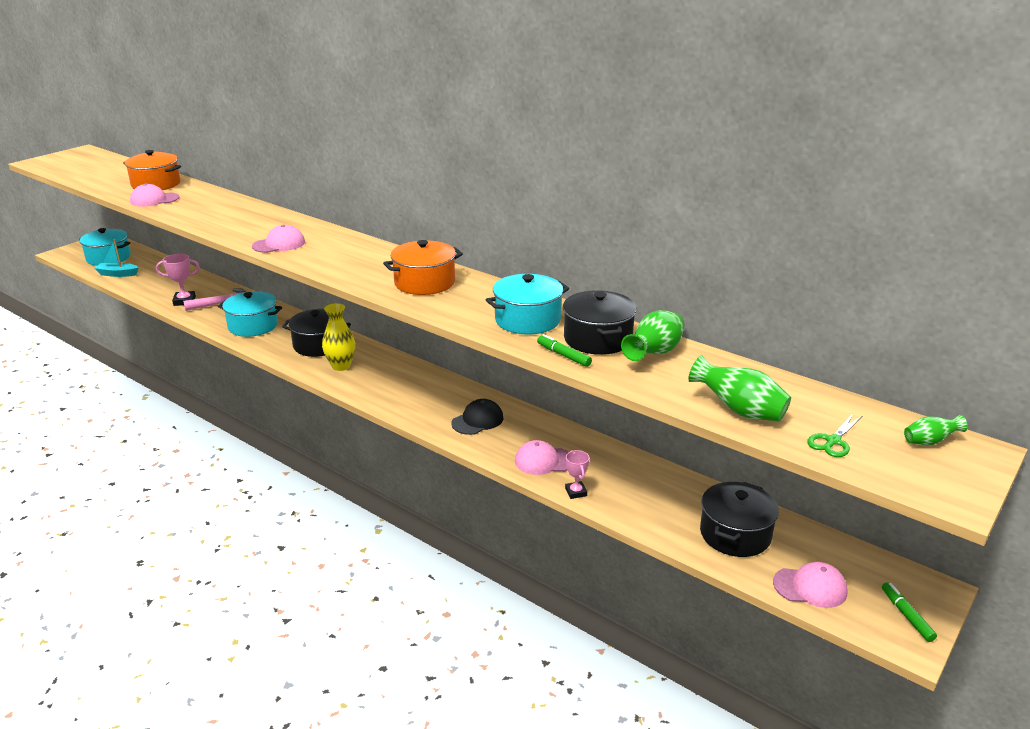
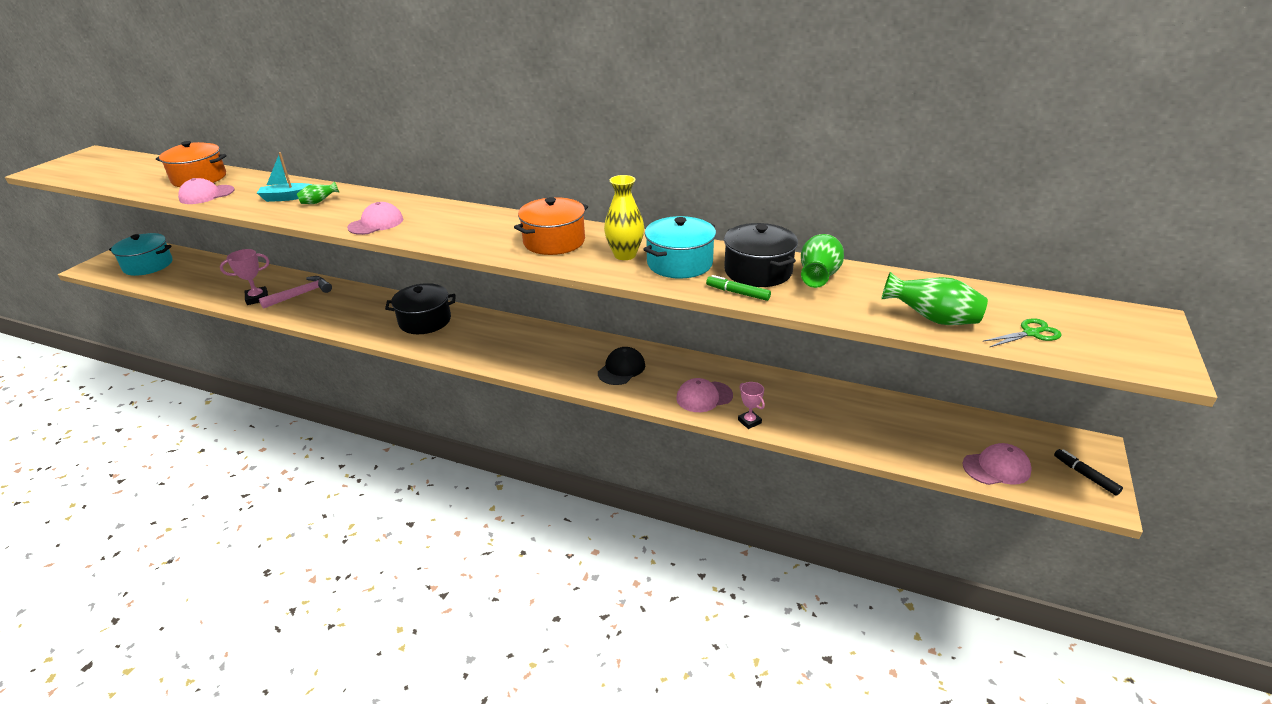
camera: 15 degrees left, 5 degrees up
turquoise boat [94,239,139,277] -> turquoise boat moved to [257,152,313,202]
turquoise pot [218,291,282,337] -> none
yellow vase [322,303,355,371] -> yellow vase moved to [604,175,644,260]
black pot [700,482,779,557] -> none
green scissors [807,414,862,457] -> green scissors turned 135 degrees counterclockwise [984,318,1061,347]
green marker [882,582,937,642] -> black marker [1054,449,1123,496]
green vase [904,415,968,445] -> green vase moved to [297,181,340,204]

